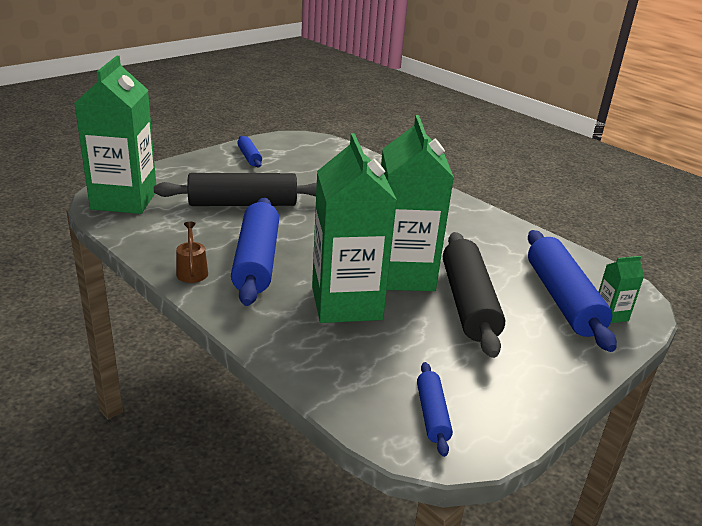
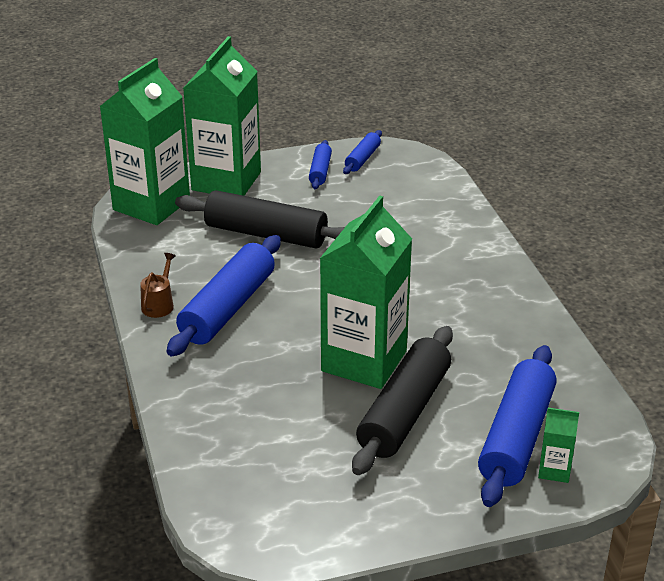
camera: 30 degrees right, 5 degrees up
green carton [312,133,397,323] -> green carton moved to [183,36,261,196]
blue rolling pin [417,362,453,457] -> blue rolling pin moved to [343,130,382,174]

